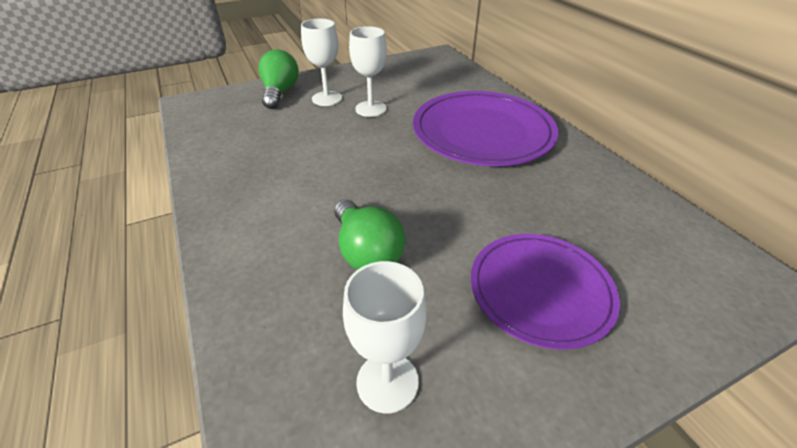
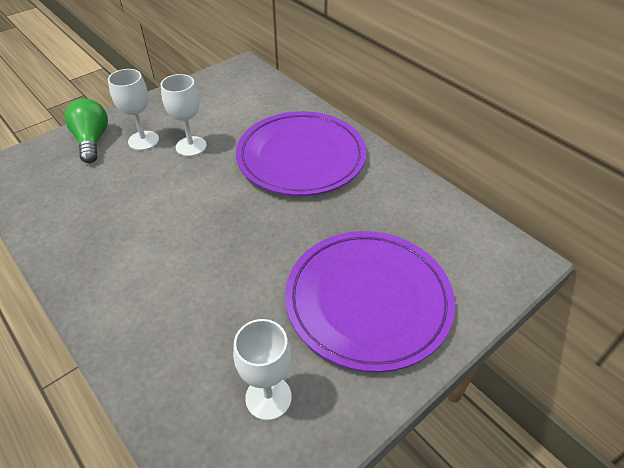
camera: 15 degrees left, 5 degrees up
green light bulb [334,199,405,270] -> none
purple plate [471,234,620,350] -> purple plate [285,231,455,372], size x1.52

